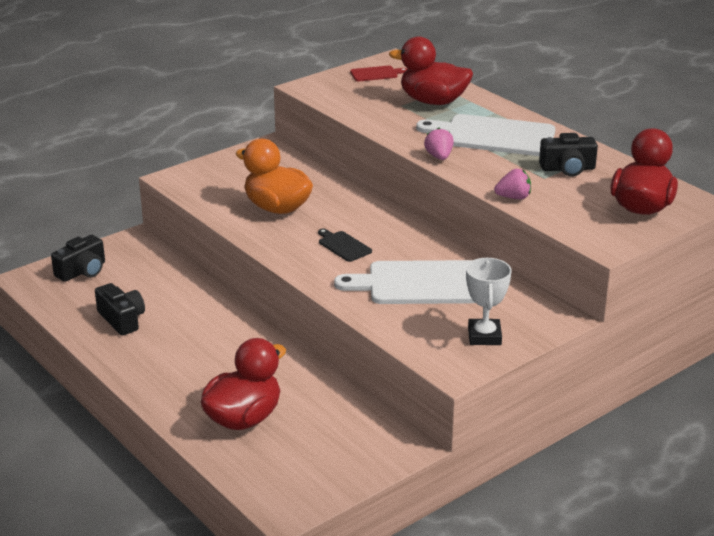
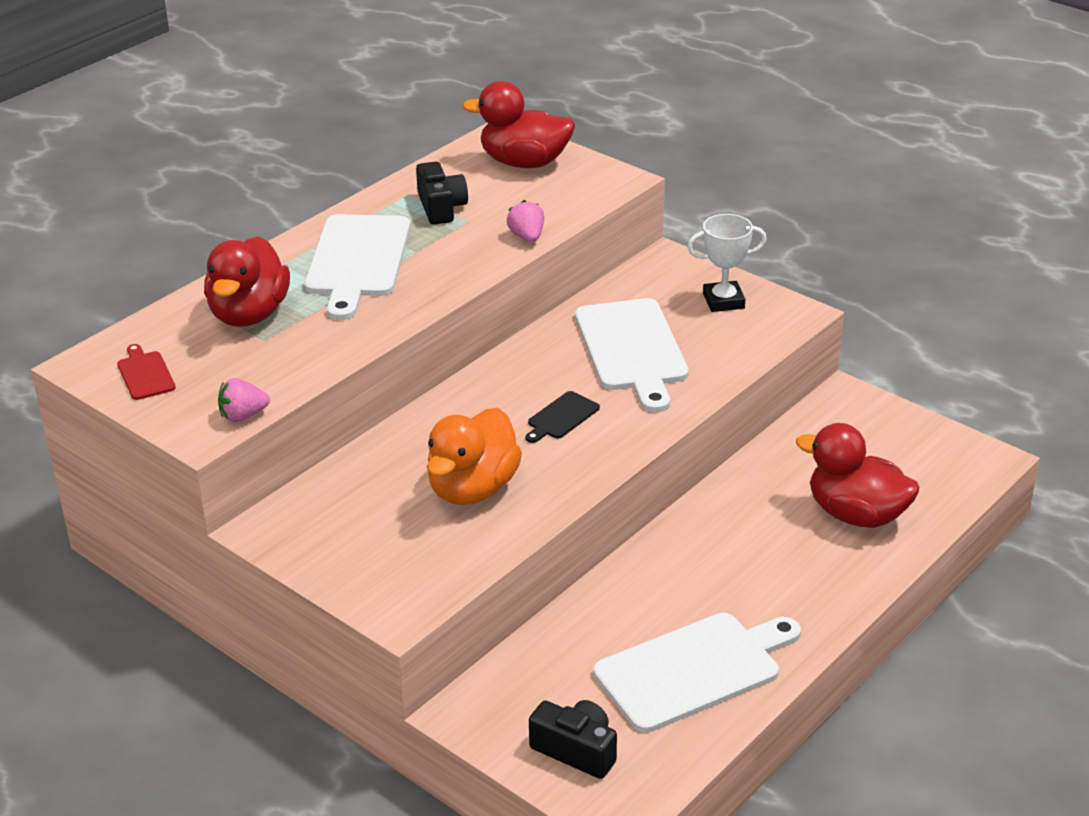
camera: 100 degrees left, 5 degrees up
black camera [95,283,145,335] -> white cutting board [593,613,801,733]
pink strawberry [424,128,454,160] -> pink strawberry moved to [218,378,270,422]

